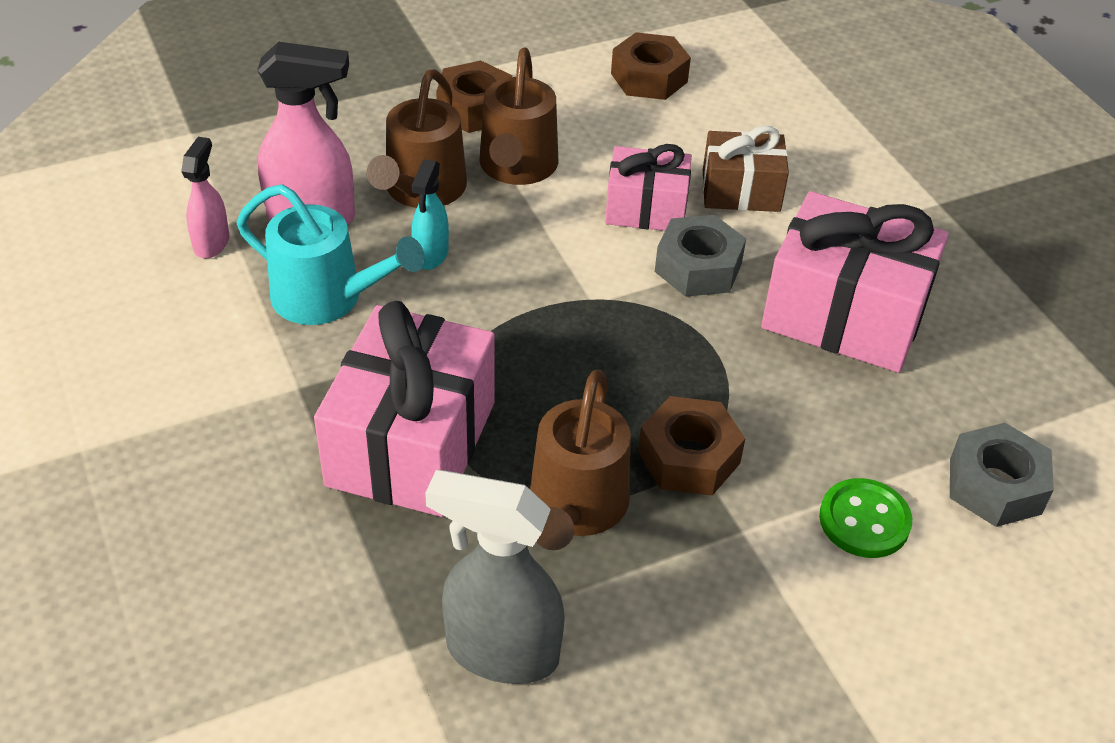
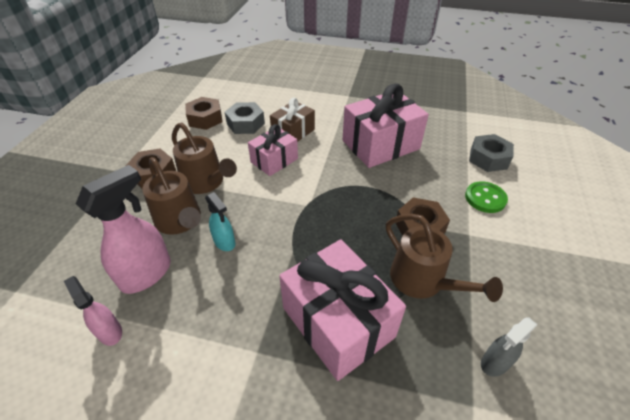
camera: 50 degrees left, 0 degrees up
turquoise watering can [237,184,425,325] -> none
grey spray bottle [425,470,565,684] -> grey spray bottle [481,317,538,377], size x0.57
grey nut [655,215,746,297] -> grey nut moved to [225,102,265,134]

